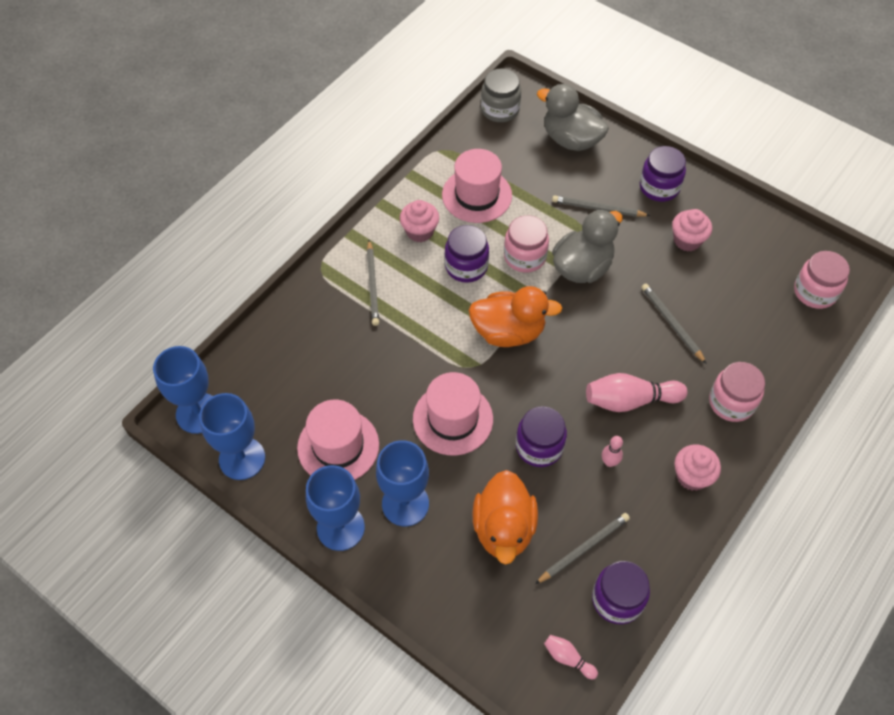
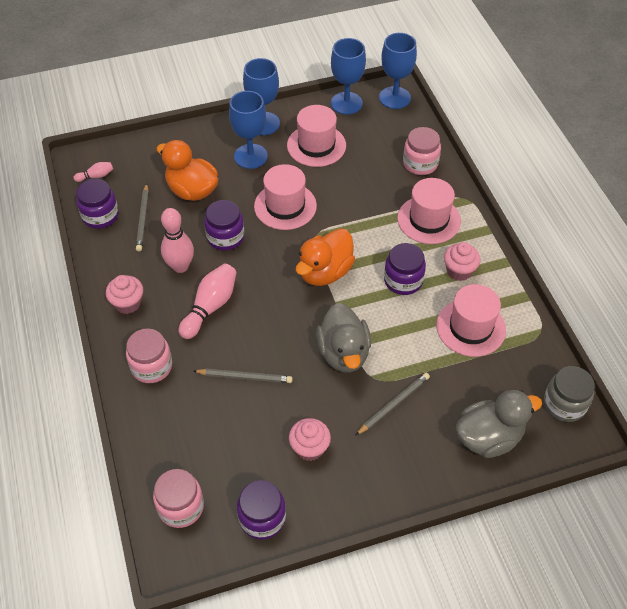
camera: 125 degrees right, 5 degrees down
grey pencil [367,240,379,326] -> pink hat [397,178,461,244]
pink jar [504,215,549,273] -> pink jar moved to [403,127,441,175]
pink bowling pin [602,436,623,467] -> pink bowling pin [161,208,194,273], size x1.94
purple jar [640,146,686,202] -> purple jar moved to [237,480,286,540]

